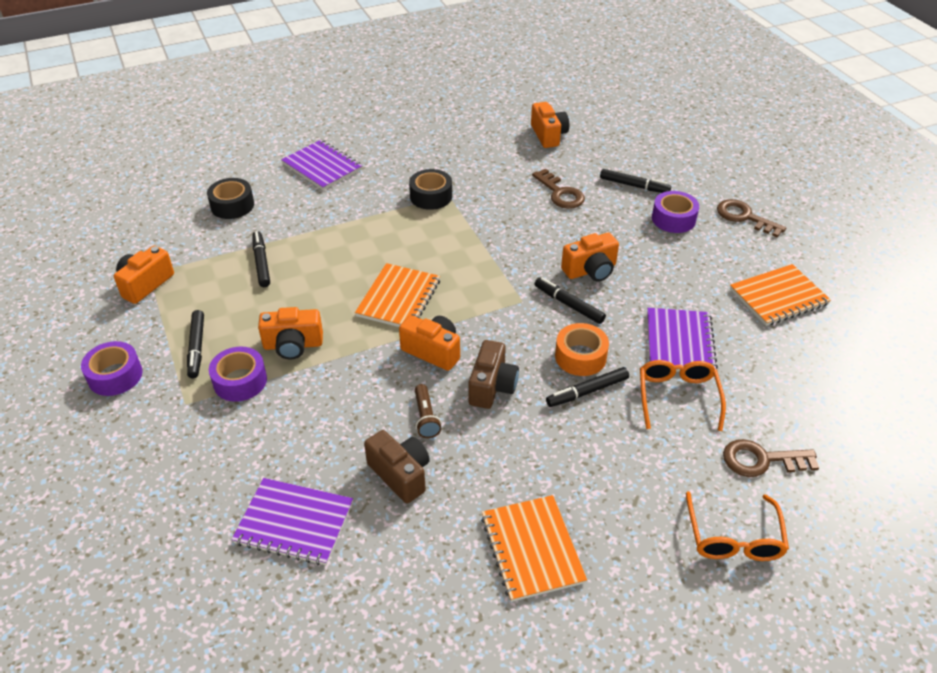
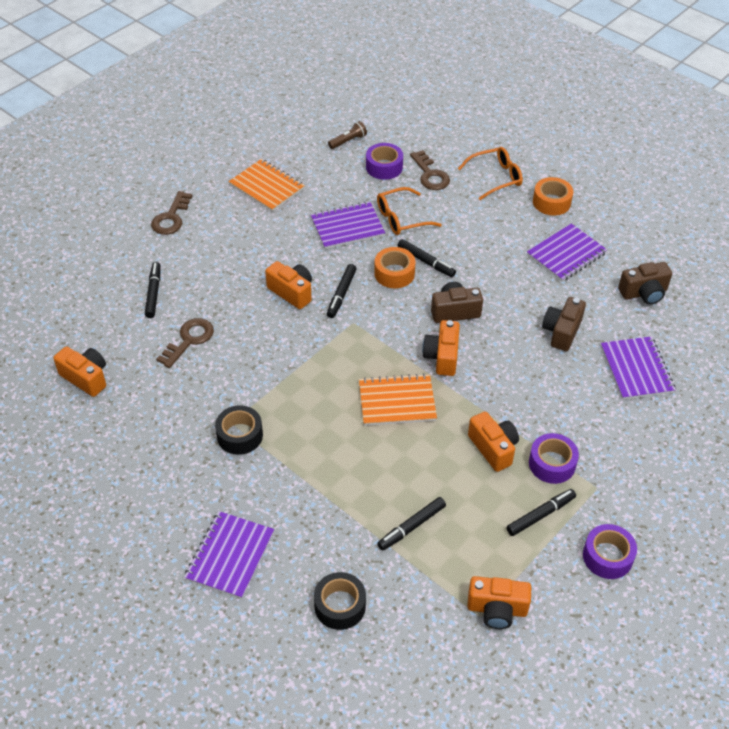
camera: 115 degrees left, 5 degrees up
brown flashlight [415,384,442,438] -> brown flashlight moved to [328,121,367,149]
orange notebook [481,495,587,602] -> purple notebook [527,224,607,282]
orange camera [531,102,569,148] -> orange camera turned 75 degrees clockwise [53,346,106,397]
purple tape [652,191,699,233] -> purple tape moved to [366,143,403,180]
none -> orange tape [533,177,573,215]
none -> brown camera [618,262,672,305]

